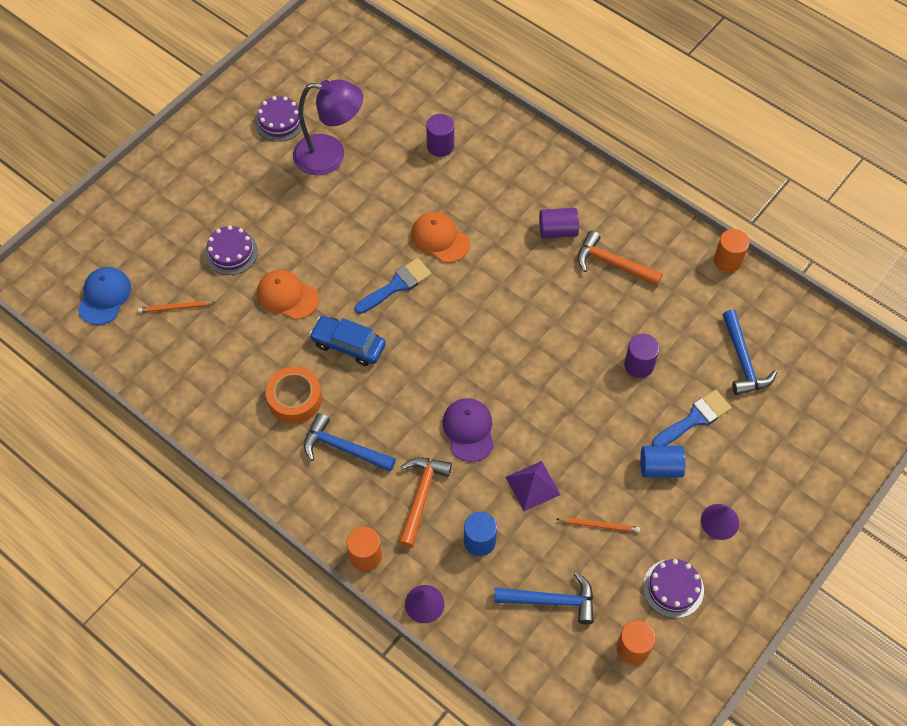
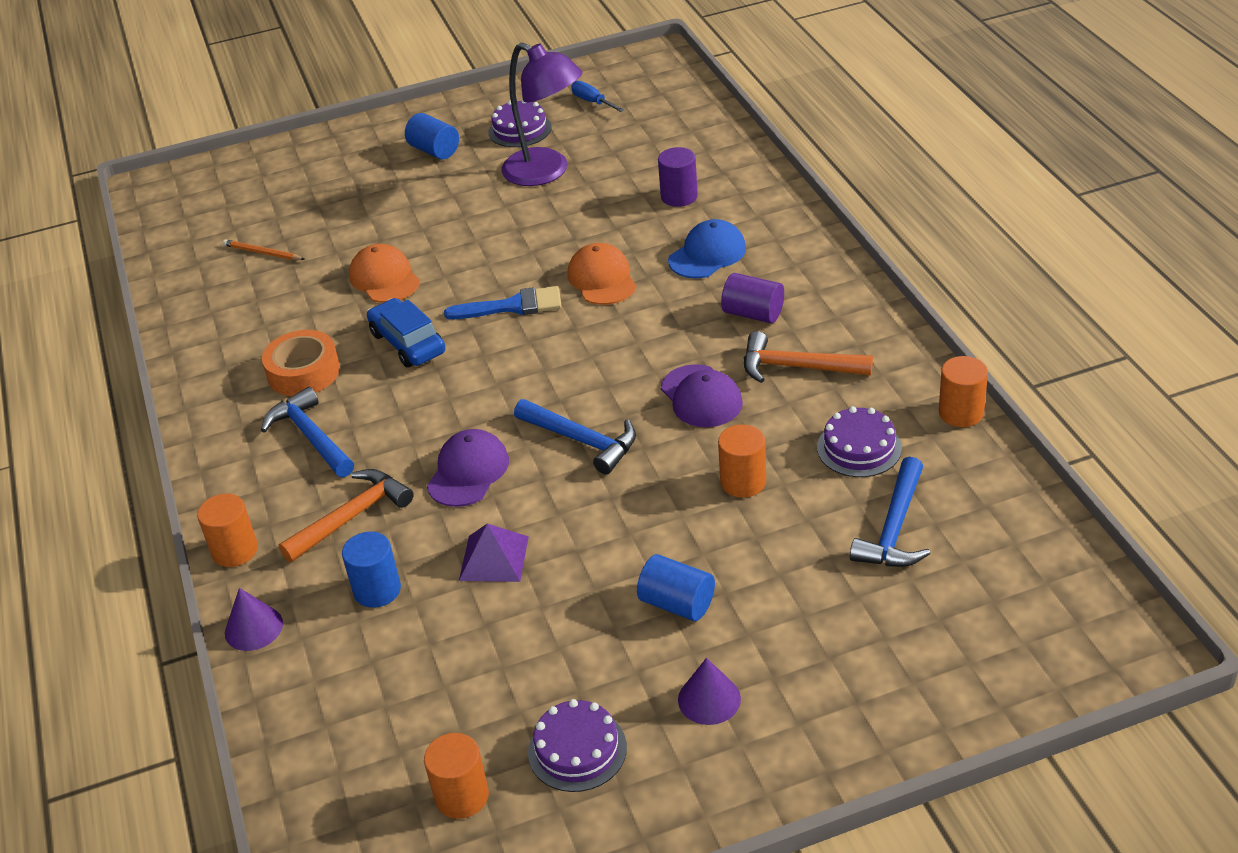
camera: 35 degrees right, 20 degrees down
blue cap [78,267,131,325] -> blue cap moved to [668,219,746,278]
purple cake [205,226,258,275] -> purple cake moved to [817,406,902,477]
blue hammer [494,572,594,624] -> blue hammer moved to [514,399,636,474]
orange pencil [557,518,640,533] -> none
orange hammer [577,231,663,286] -> orange hammer turned 45 degrees counterclockwise [744,331,873,383]
purple cylinder [624,334,659,378] -> orange cylinder [718,424,766,498]
blue brush [652,390,732,446] -> none
none -> blue cylinder [405,113,459,159]
none -> blue screwdriver [571,81,625,112]
none -> purple cap [661,364,743,427]

